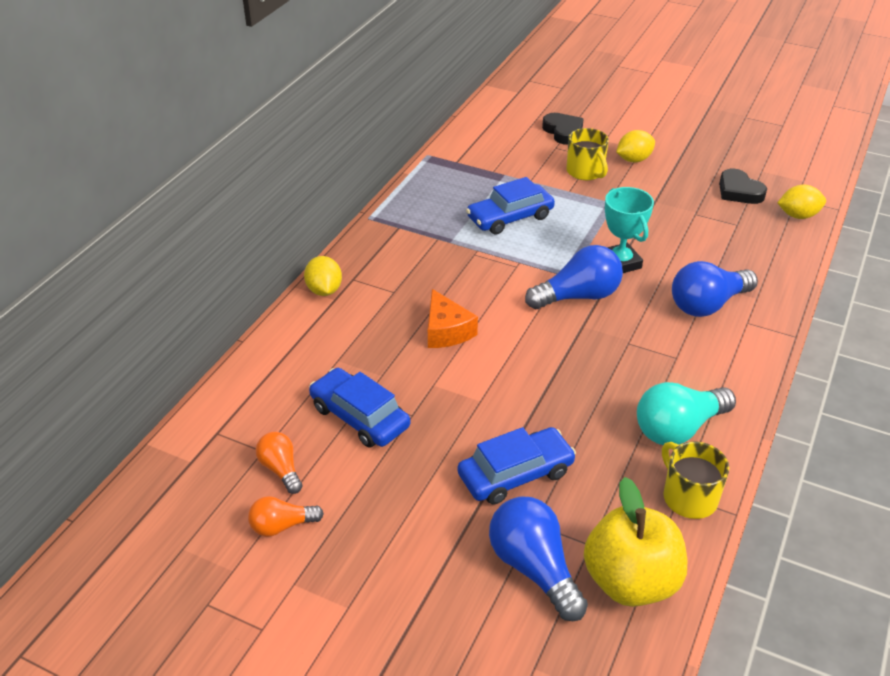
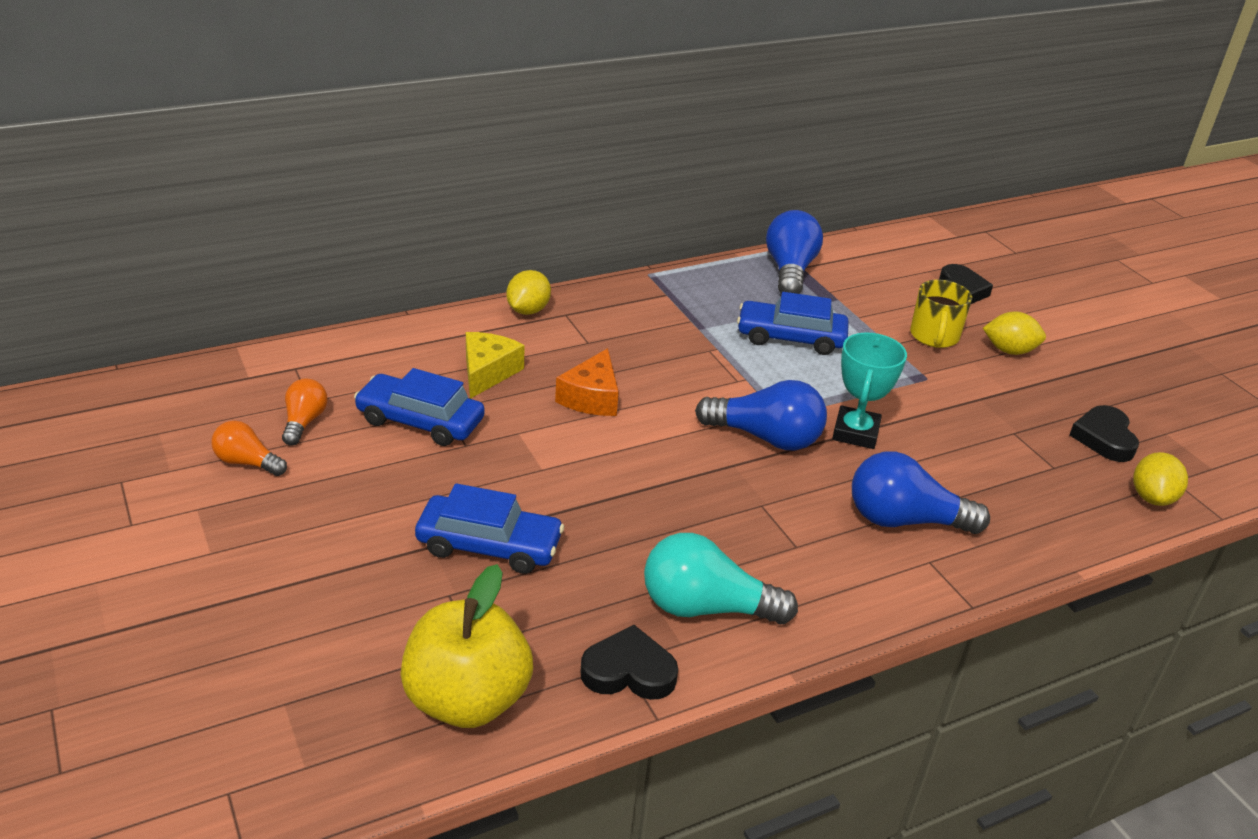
camera: 35 degrees right, 5 degrees down
blue car [309,368,410,448] -> blue car turned 60 degrees counterclockwise [354,368,485,446]
blue light bulb [489,496,588,621] -> blue light bulb moved to [766,210,823,294]
yellow mug [662,441,729,519] -> black heart [580,625,678,700]
yellow lemon [777,185,826,219] -> yellow lemon turned 75 degrees clockwise [1133,452,1188,506]
none -> yellow cheese [466,332,525,399]

